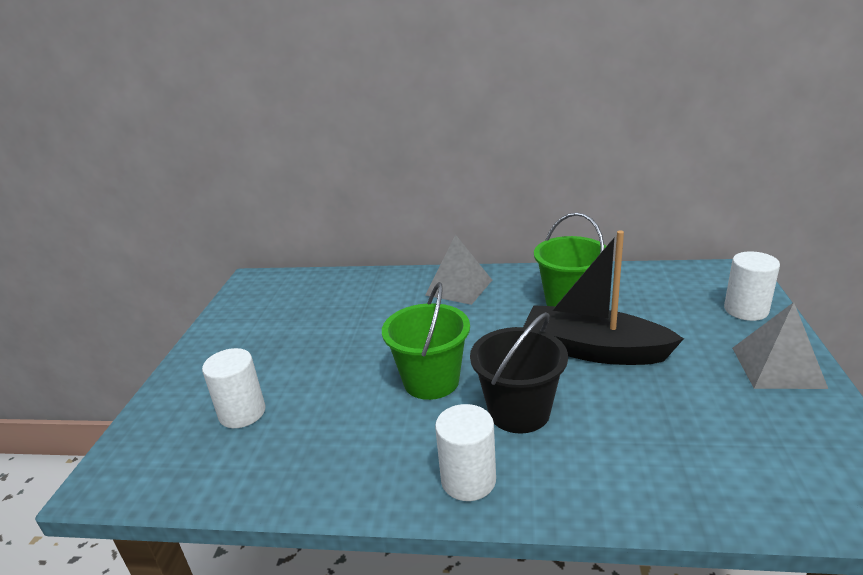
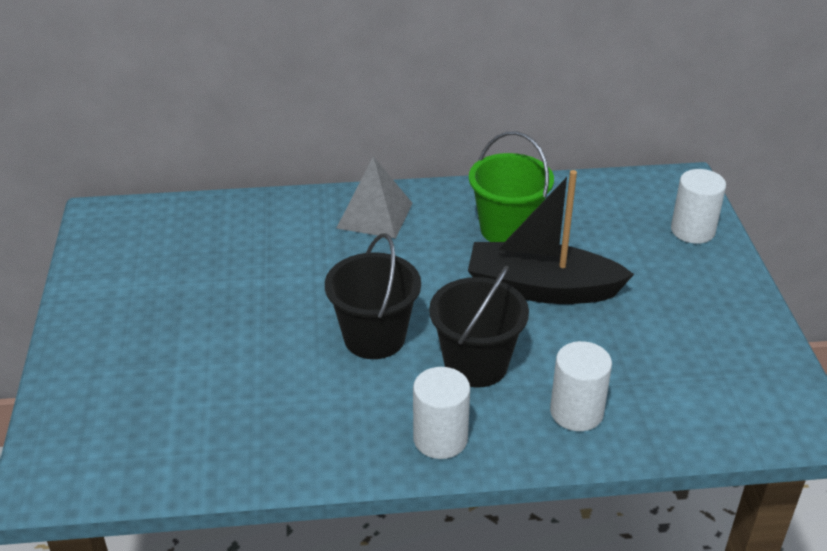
camera: 15 degrees left, 10 degrees up
white cylinder [202,348,266,428] -> white cylinder moved to [550,341,612,431]
green bucket [382,282,470,400] -> black bucket [325,233,421,359]
grey pyramid [732,302,828,389] -> none

